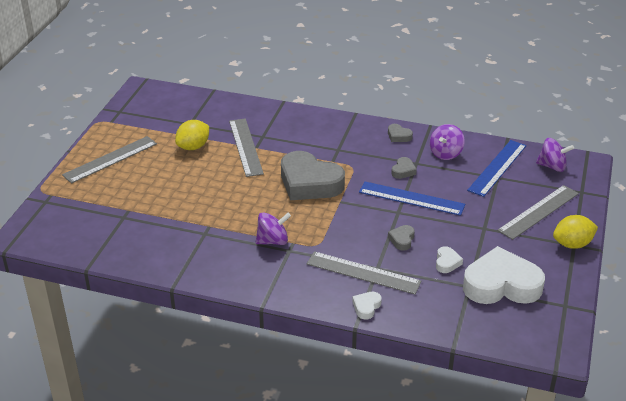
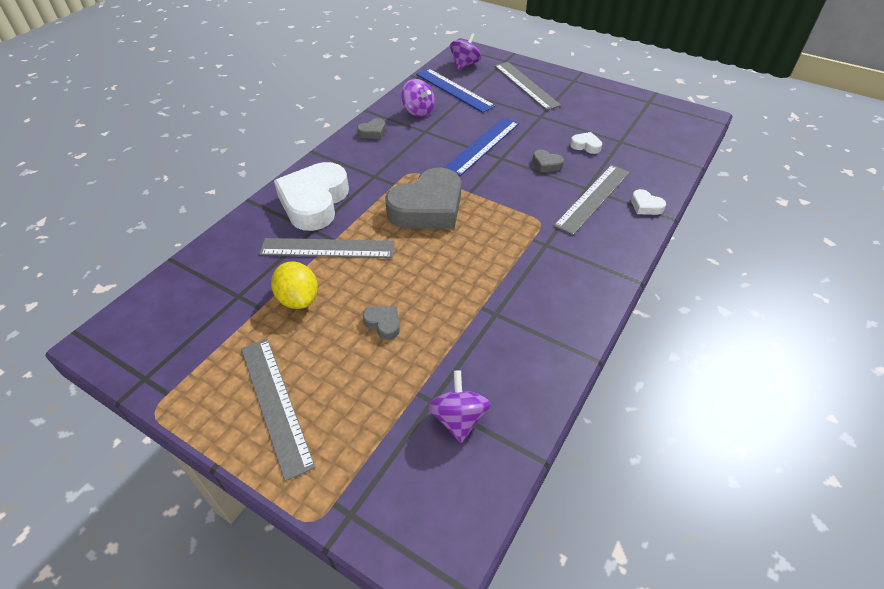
camera: 75 degrees left, 10 degrees up
purple spinning top [255,212,291,245] -> purple spinning top moved to [428,370,491,443]
grey heart [391,157,417,179] -> grey heart moved to [363,306,400,340]
white heart [463,246,545,304] -> white heart moved to [274,162,349,231]
yellow lemon [553,215,598,249] -> none

